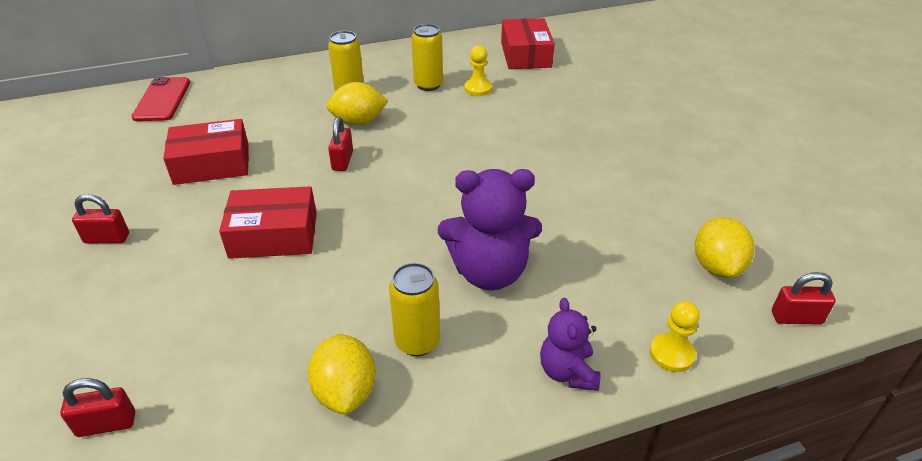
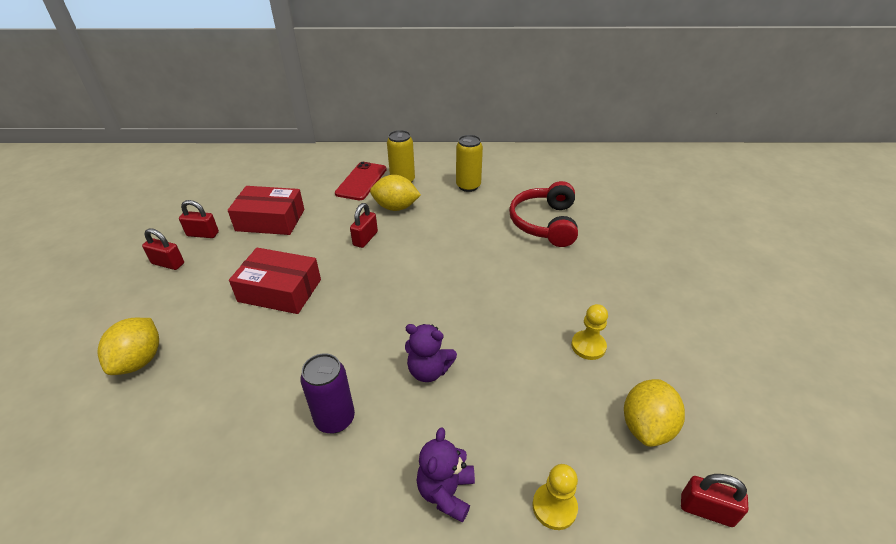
camera: 20 degrees right, 0 degrees up
red padlock [60,378,135,437] -> red padlock moved to [179,200,219,238]
red phone [131,77,190,121] -> red phone moved to [335,162,387,200]
yellow lemon [308,334,376,414] -> yellow lemon moved to [97,318,159,375]
yellow can [389,263,440,356] -> purple can [300,353,355,433]
purple teddy bear [438,169,542,290] -> purple teddy bear [405,324,457,382], size x0.58
yellow pawn [464,46,492,96] -> yellow pawn moved to [571,304,608,360]
red box [501,18,555,69] -> none
none -> red headphones [509,181,578,247]

